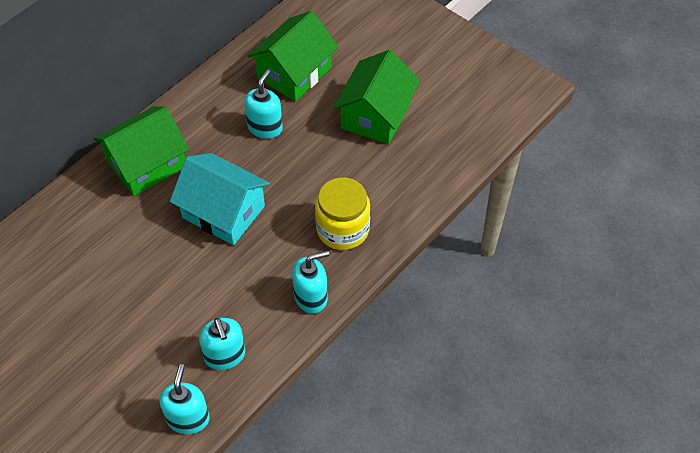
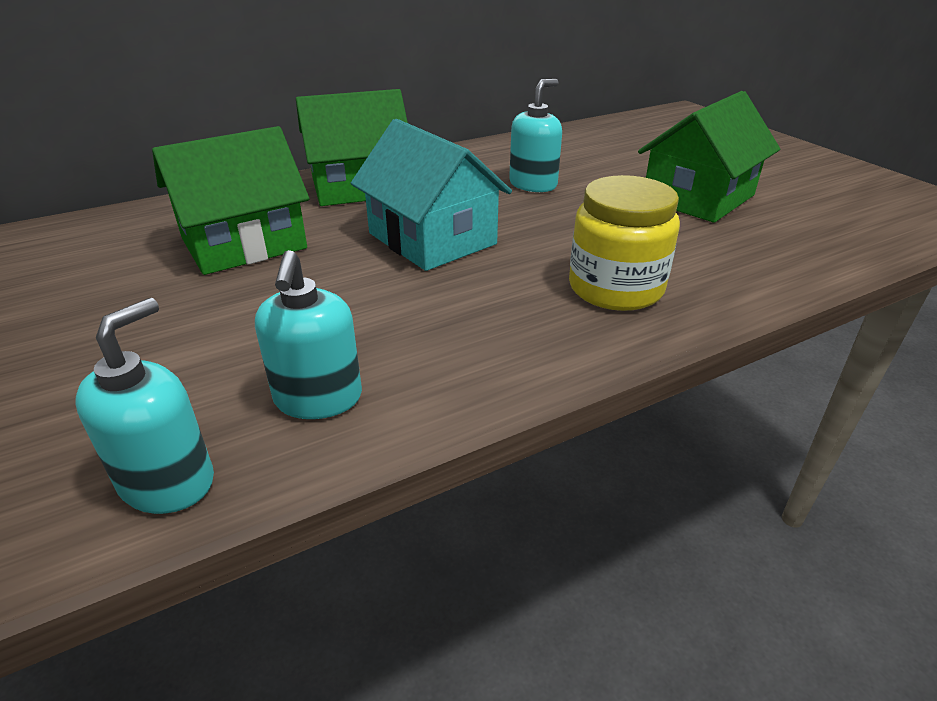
camera: 20 degrees right, 20 degrees down
green house [247,11,339,102] -> green house moved to [152,126,309,275]
turquoise soap dispenser [292,250,329,314] -> none

